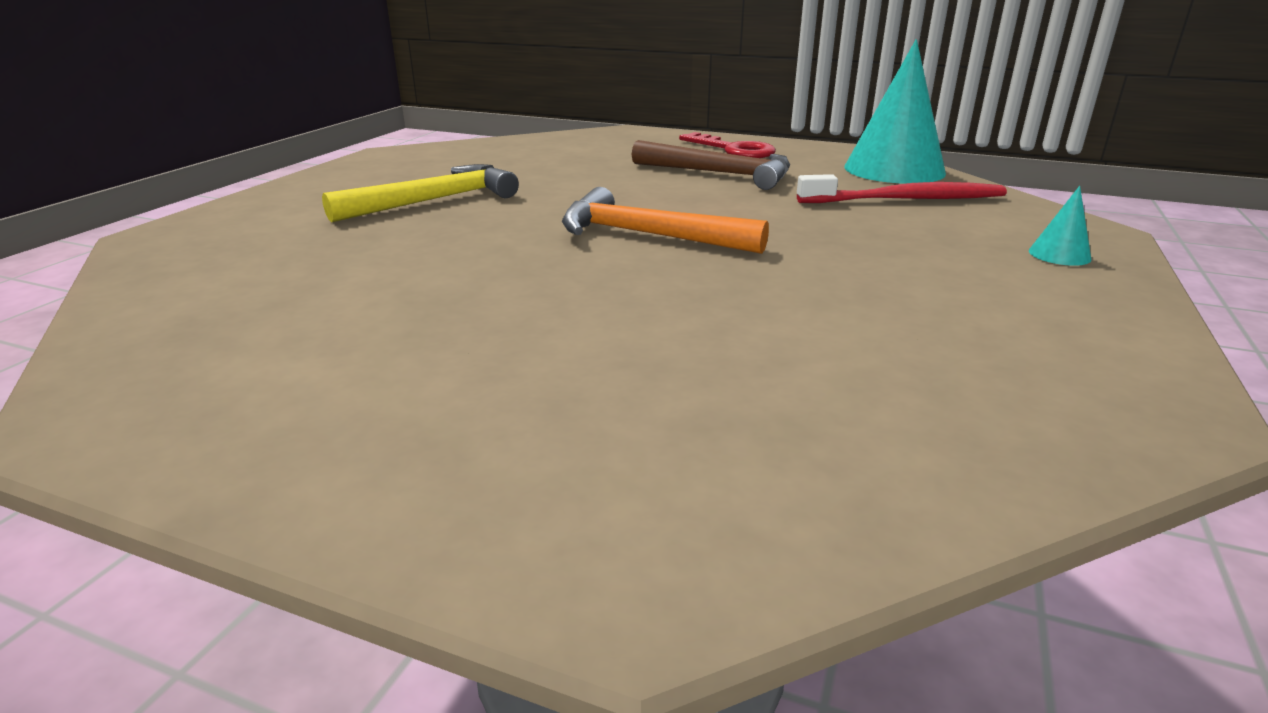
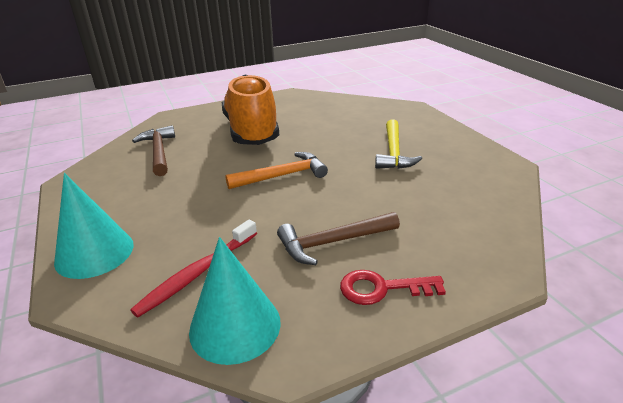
camera: 135 degrees right, 5 degrees up
turquoise cone [1029,186,1092,266] -> turquoise cone [54,173,134,279], size x2.37
none -> brown hammer [132,125,175,176]
none -> orange shoe [222,75,279,145]

